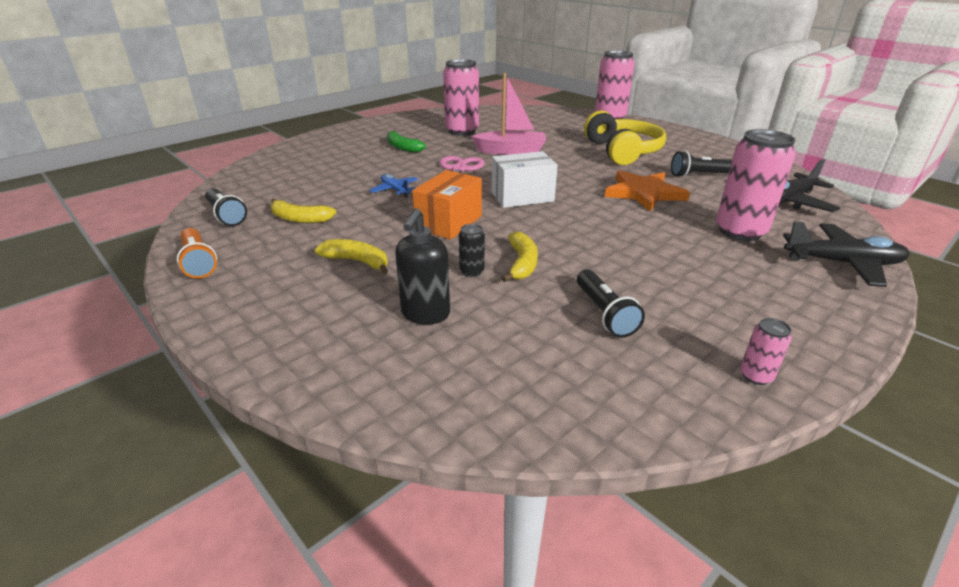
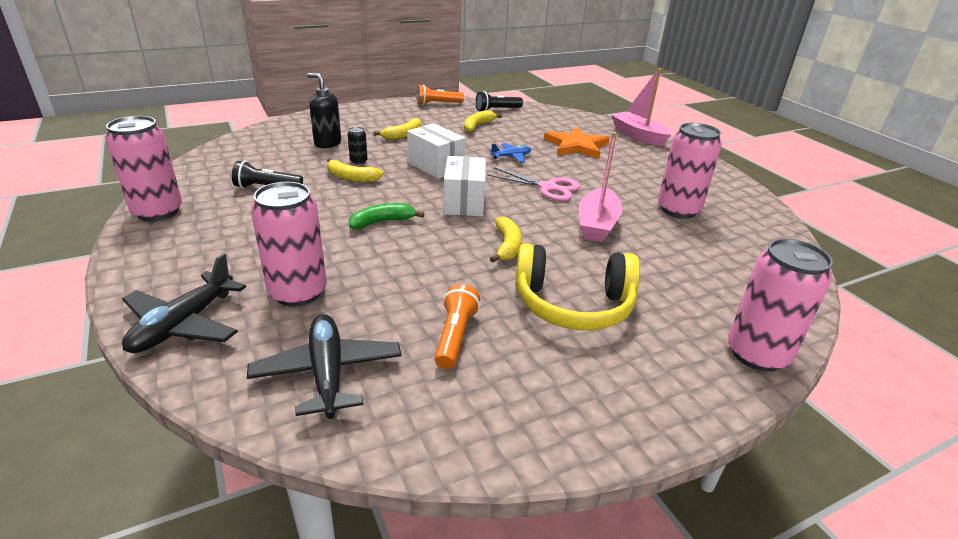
camera: 105 degrees right, 0 degrees up
green banana [387,130,426,153] -> green banana moved to [349,203,424,229]
orange box [412,170,482,240] -> white box [407,123,465,179]
orange star [605,170,690,212] -> orange star moved to [544,126,610,159]
black flashlight [671,151,732,177] -> orange flashlight [435,284,480,369]
pink can [740,318,792,385] -> pink can [105,116,182,221], size x2.27
none -> yellow banana [490,216,522,263]
none -> pink boat [611,68,671,146]

